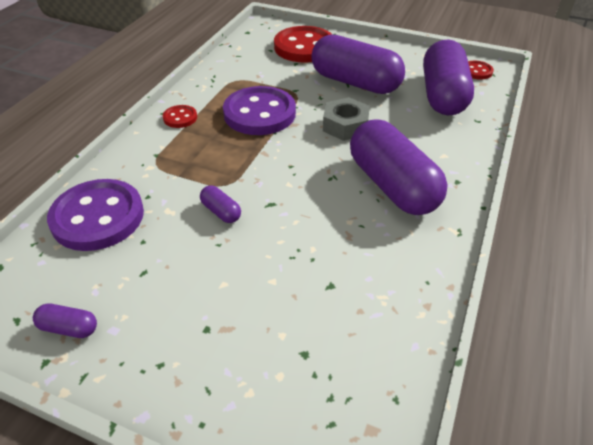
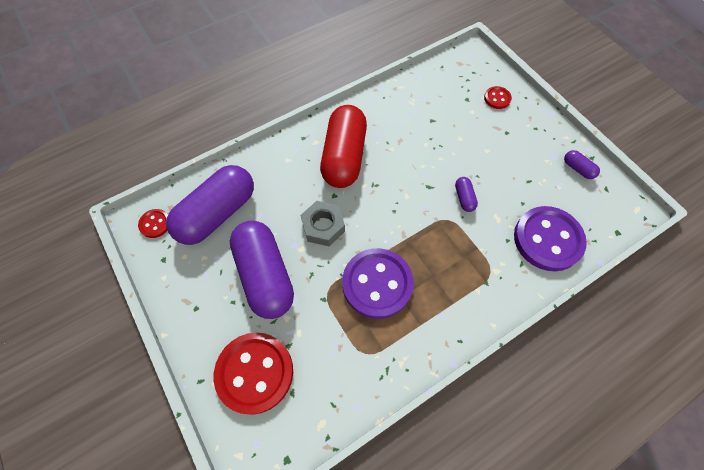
camera: 145 degrees left, 20 degrees up
red button [163,105,197,128] -> red button moved to [484,86,512,109]
purple capsule [350,119,448,215] -> red capsule [320,105,367,188]

